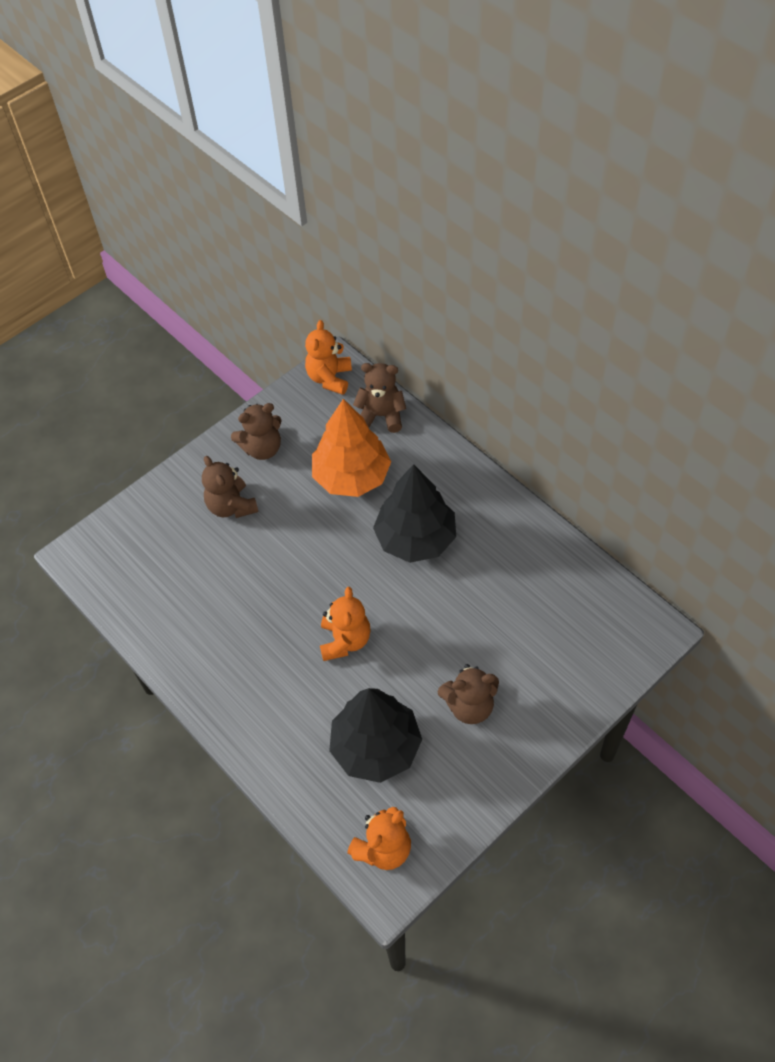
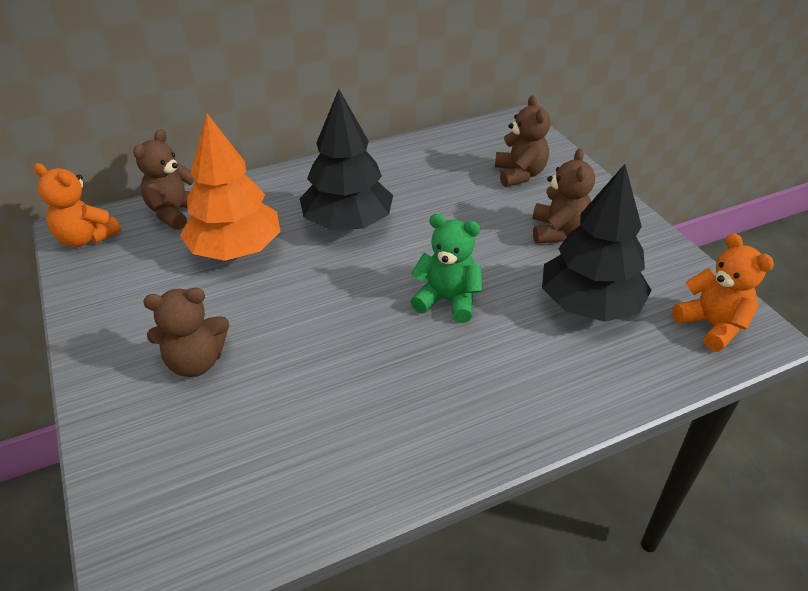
camera: 75 degrees left, 15 degrees down
brown teddy bear [231,403,282,460] -> brown teddy bear moved to [495,95,550,187]
orange teddy bear [320,587,371,661] -> green teddy bear [410,214,483,323]

